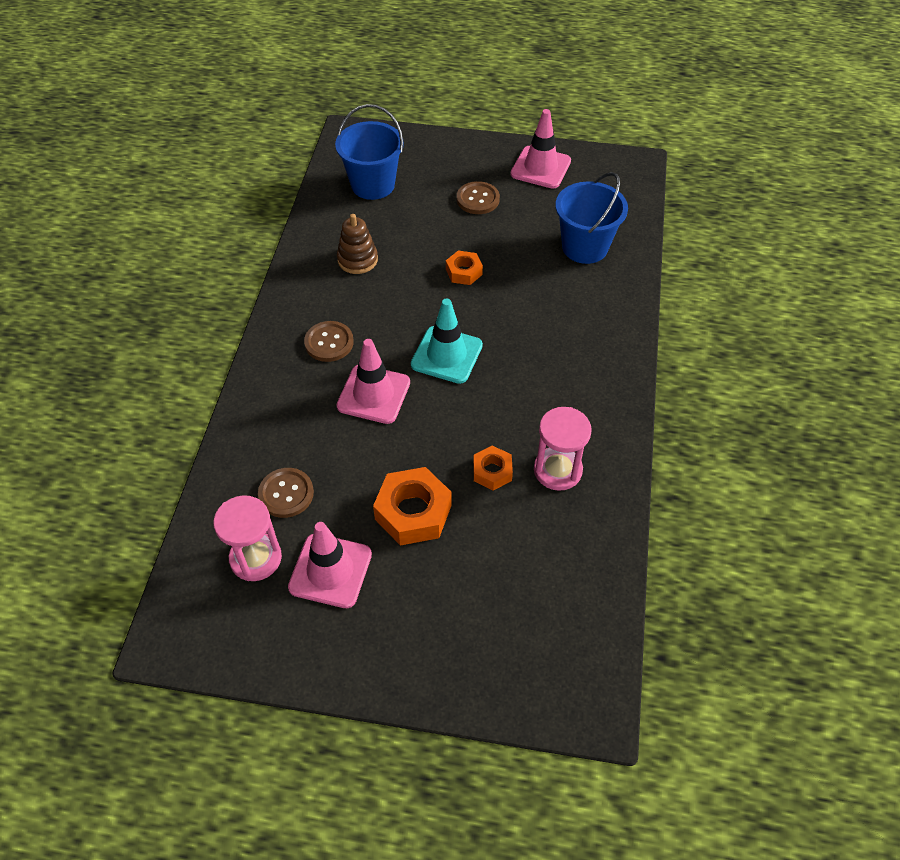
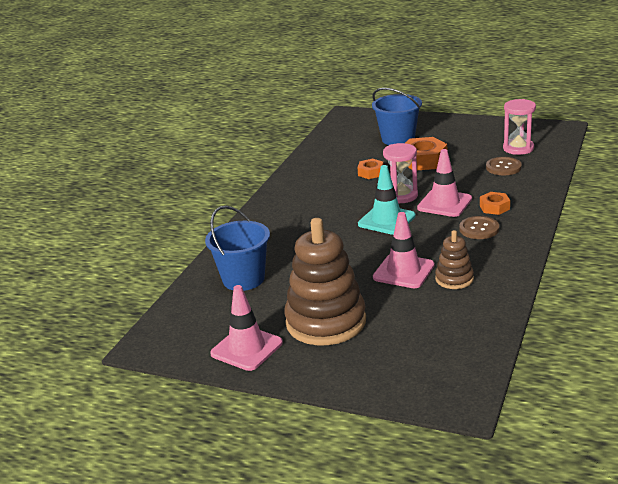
camera: 165 degrees left, 25 degrees down
pink traffic cone [288,522,372,608] -> pink traffic cone moved to [373,212,435,288]
blue bucket [335,104,404,200] -> blue bucket moved to [372,88,422,145]
orange nut [446,250,483,285] -> orange nut moved to [480,192,510,215]
brown button [457,181,500,214] -> brown stacking toy [284,218,366,345]
pink hourglass [534,407,592,491] -> pink hourglass moved to [383,143,418,203]

